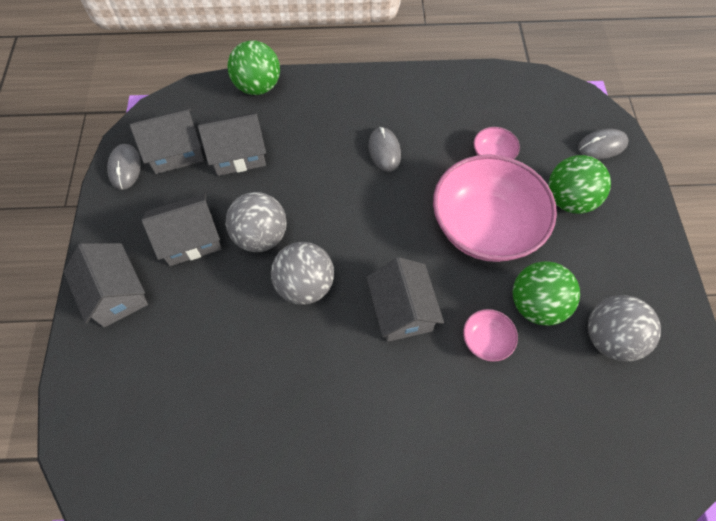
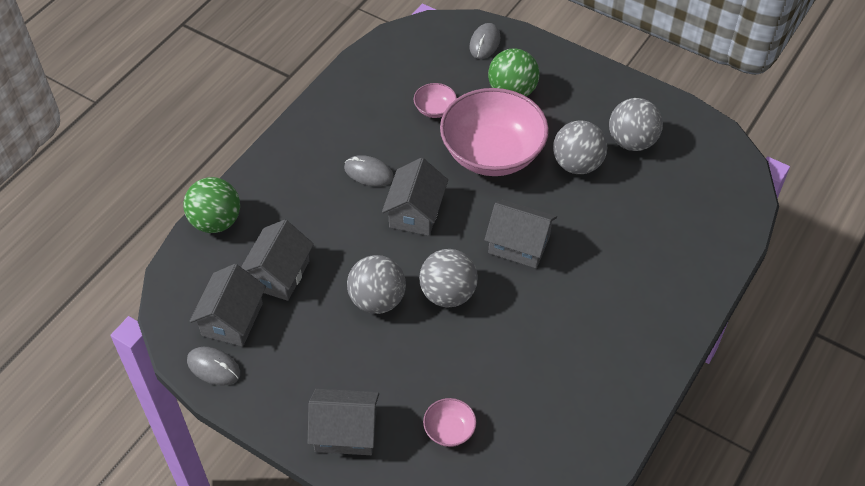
camera: 55 degrees left, 10 degrees down
grey house [142,193,221,266] -> grey house moved to [382,158,448,236]
pink bowl [463,309,518,362] -> pink bowl moved to [423,398,476,447]
green ball [512,261,580,326] -> grey ball [553,121,607,174]

